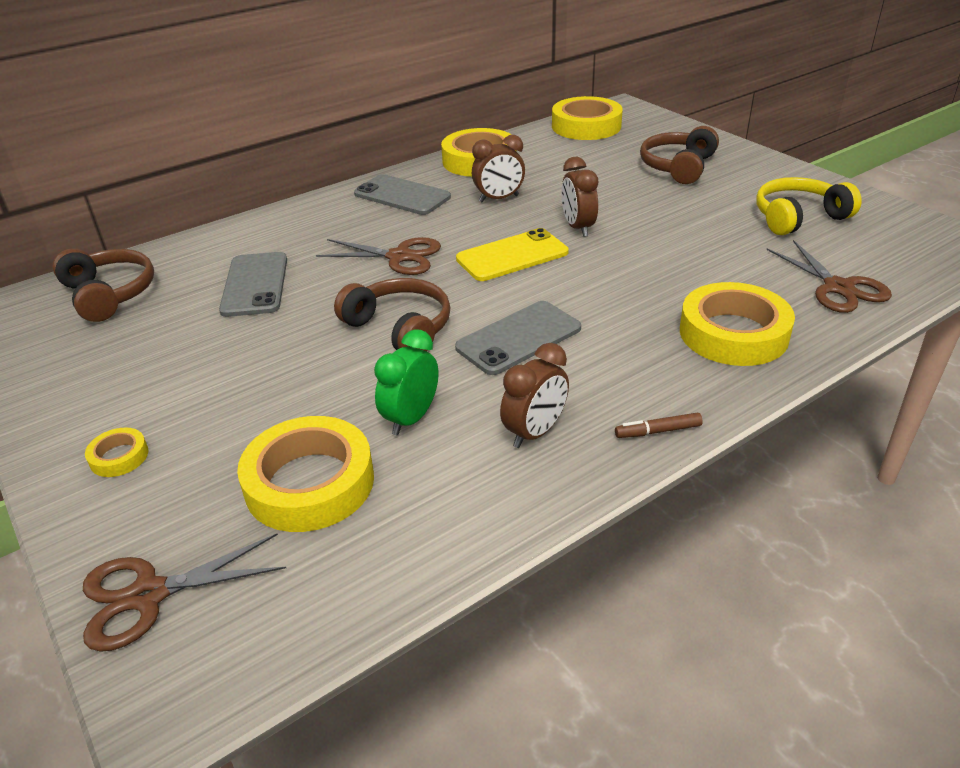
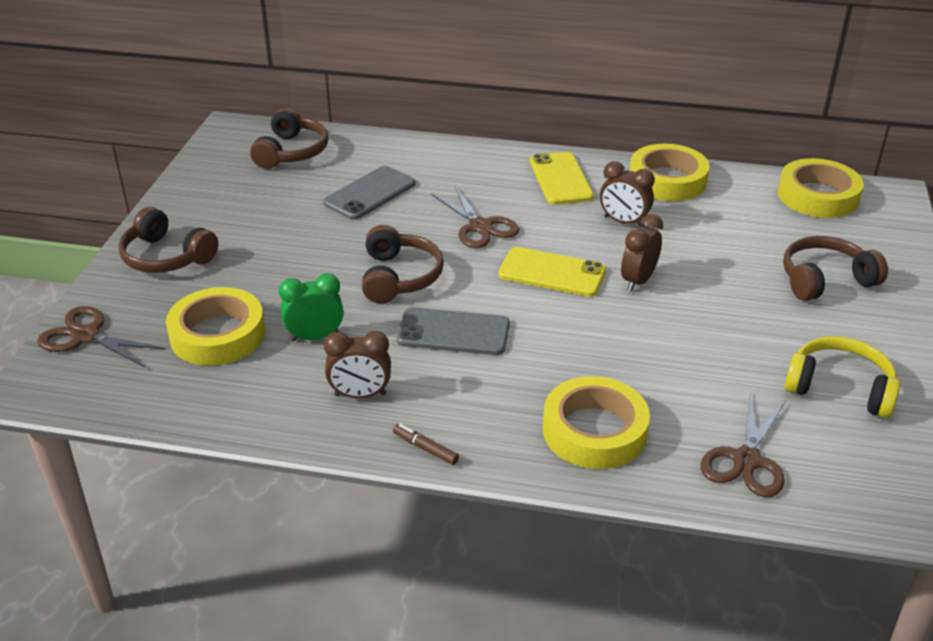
camera: 45 degrees right, 0 degrees up
yellow tape [85,428,148,477] -> brown headphones [118,207,218,273]
grey phone [354,174,451,215] -> yellow phone [530,152,594,205]

